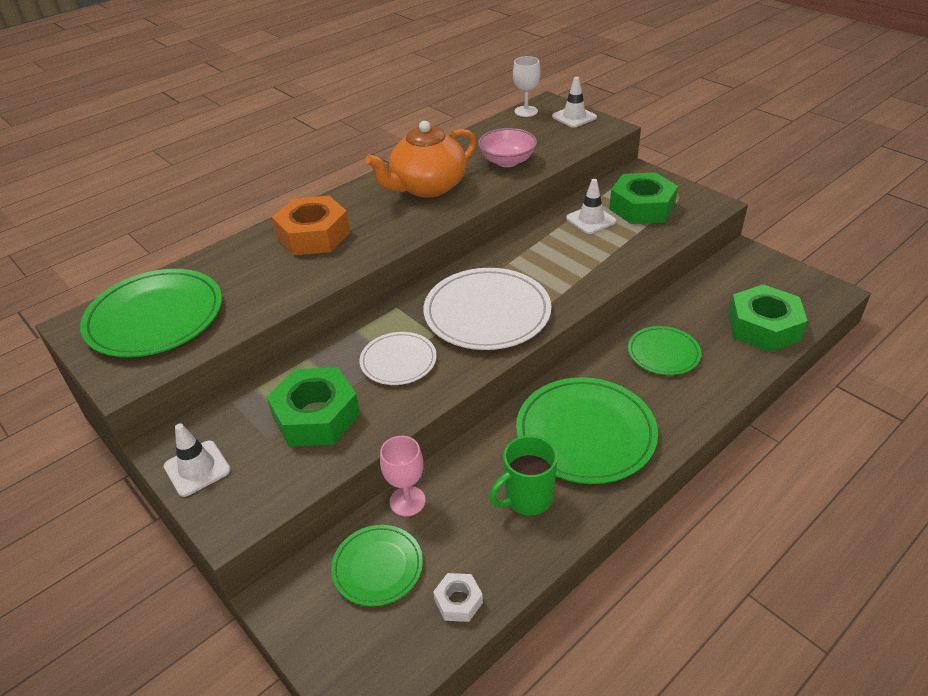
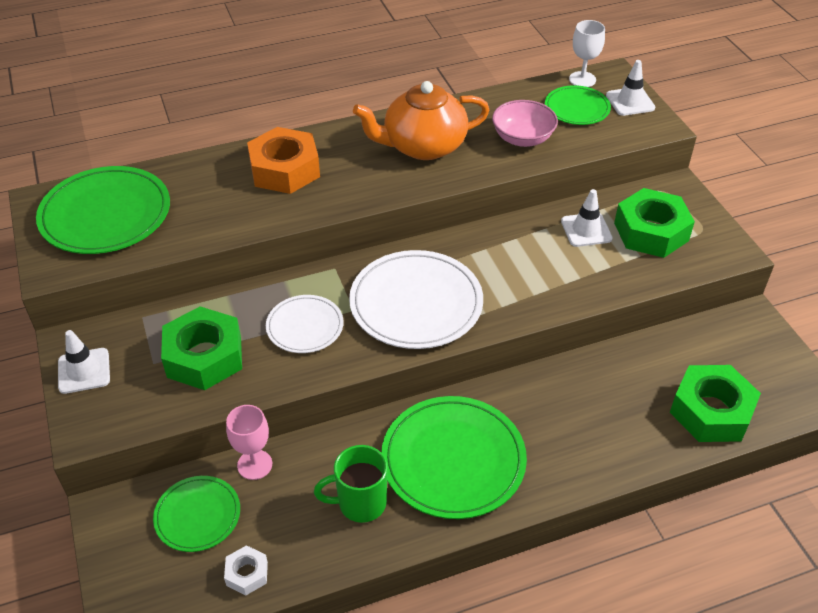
camera: 20 degrees right, 5 degrees up
green plate [628,326,702,375] -> green plate moved to [545,85,611,125]

